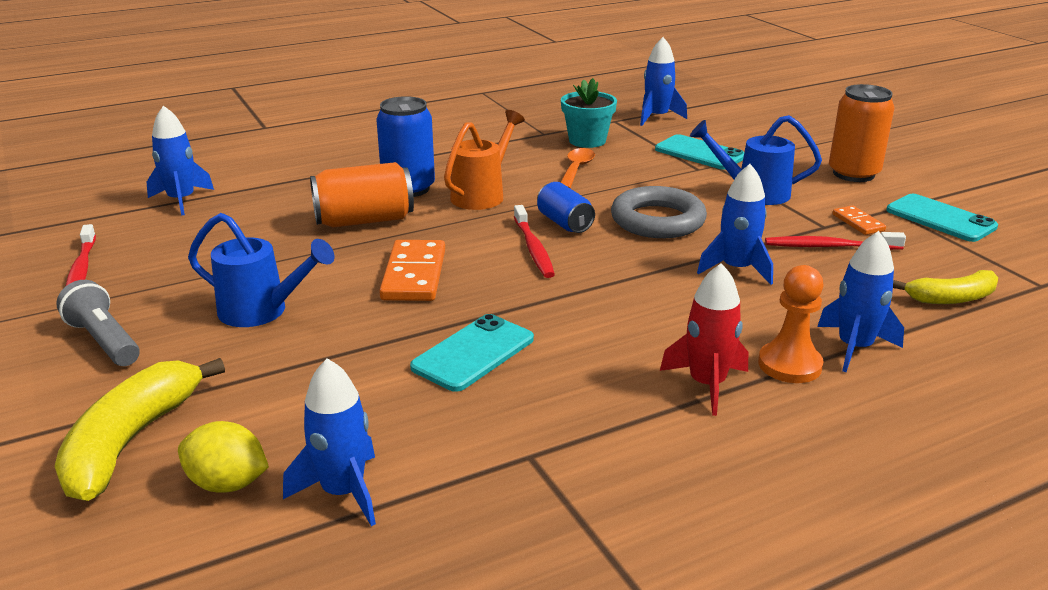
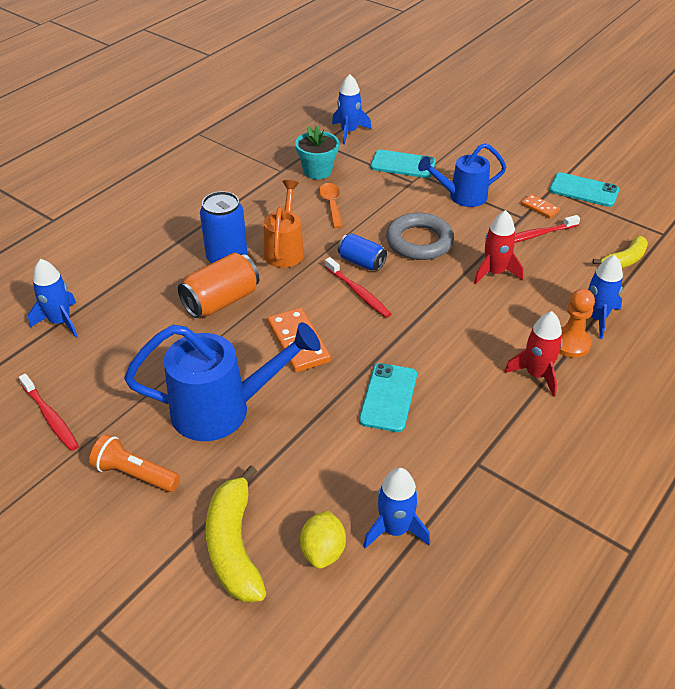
camera: 25 degrees left, 15 degrees up
grey flashlight [56,280,140,366] -> orange flashlight [89,434,180,492]
yellow lemon [178,421,269,493] -> yellow lemon turned 75 degrees counterclockwise [300,510,346,569]
blue watering can [188,213,335,327] -> blue watering can [124,322,321,441], size x1.57
blue rocket [697,164,773,285] -> red rocket [474,210,523,285]
orange can [829,84,894,182] -> none

